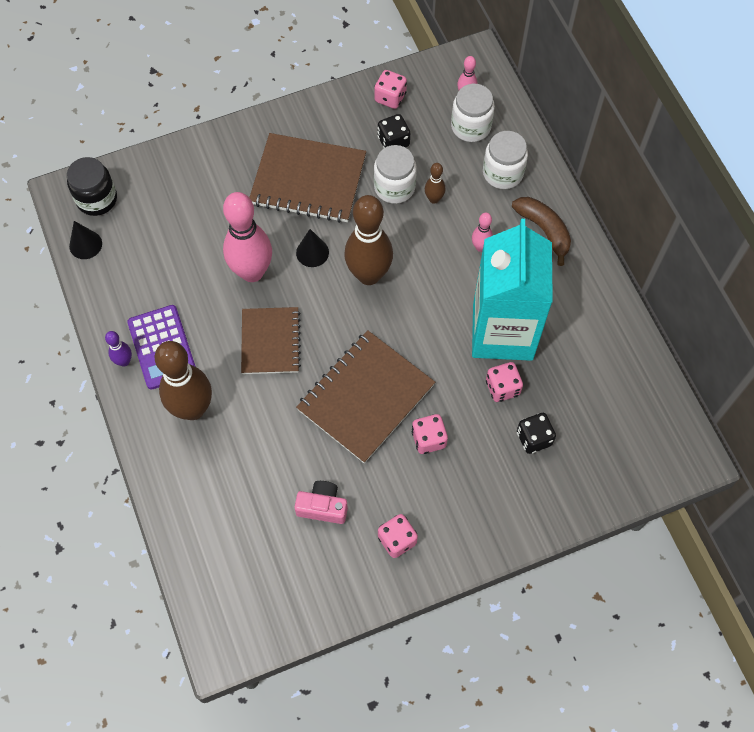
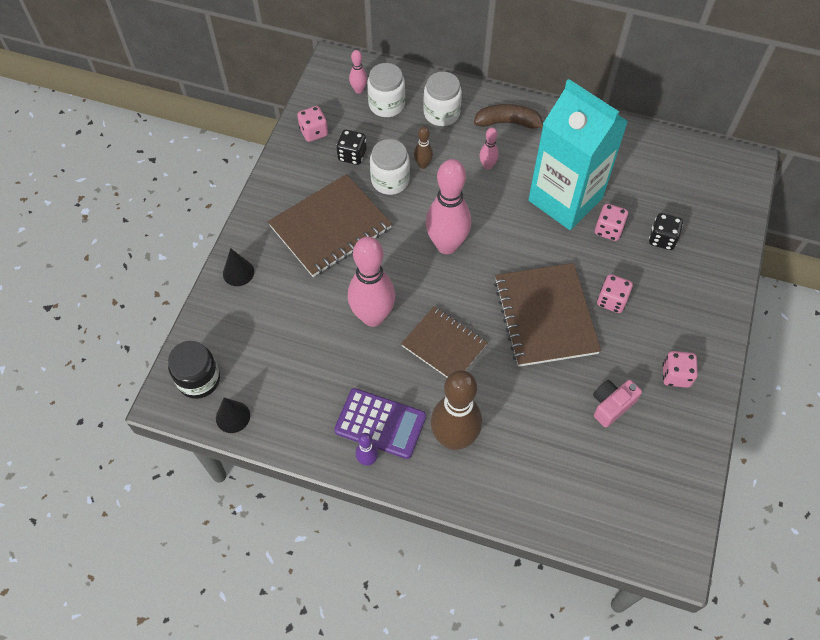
camera: 50 degrees left, 5 degrees down
black cone [296,229,329,267] -> black cone moved to [223,248,254,286]
brown bowling pin [344,195,393,285] -> pink bowling pin [426,159,471,254]

